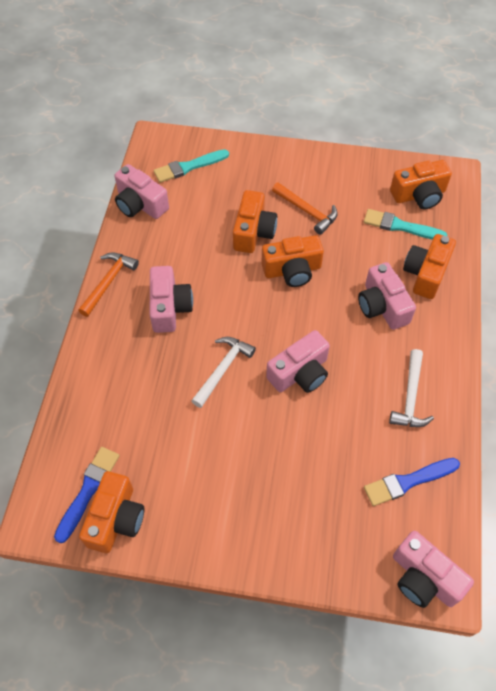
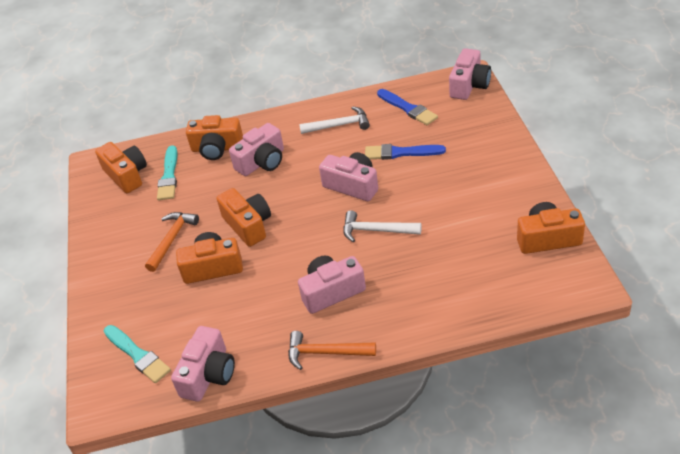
camera: 105 degrees left, 15 degrees down
blue brush [54,447,120,543] -> blue brush moved to [365,144,446,160]

